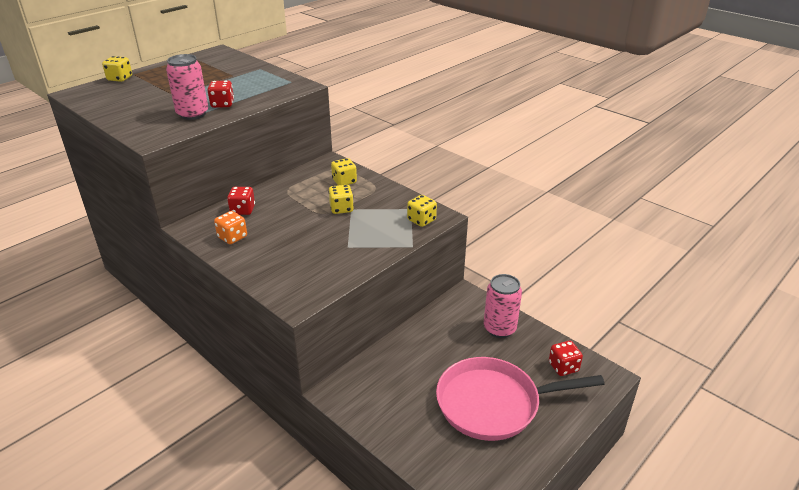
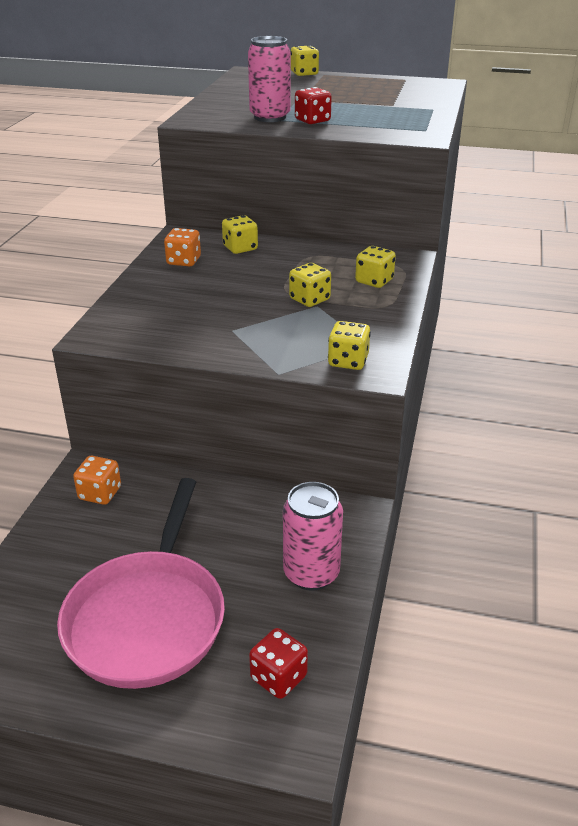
camera: 60 degrees right, 0 degrees up
red dice [227,187,255,215] -> yellow dice [222,215,258,254]
pink pan [436,357,605,441] -> pink pan turned 135 degrees counterclockwise [57,478,225,689]
none -> orange dice [73,456,121,505]

